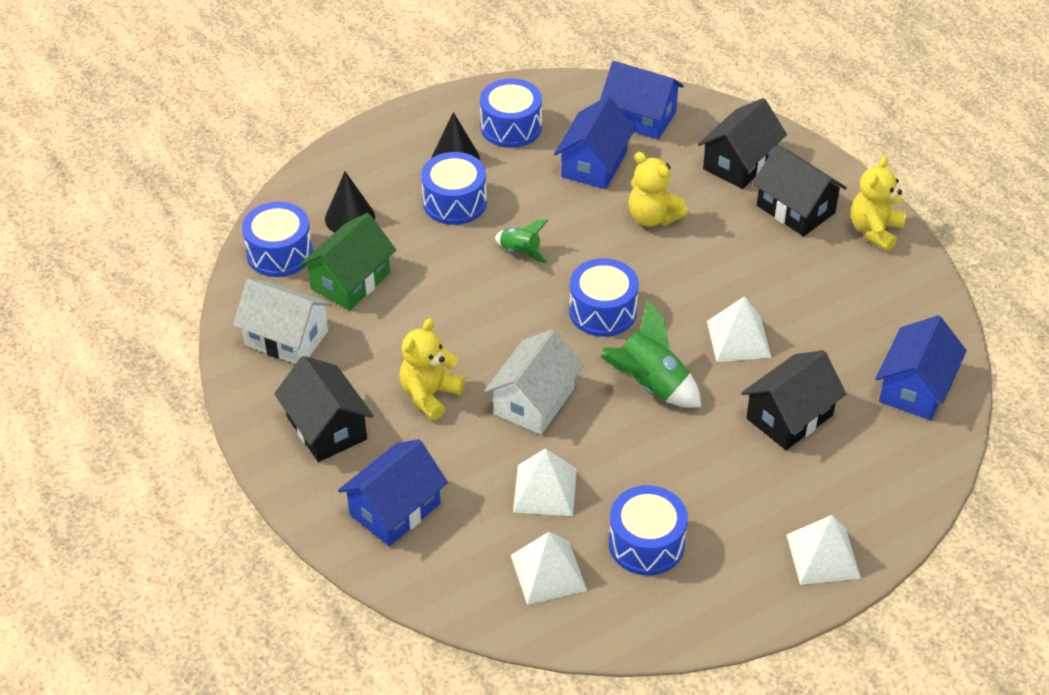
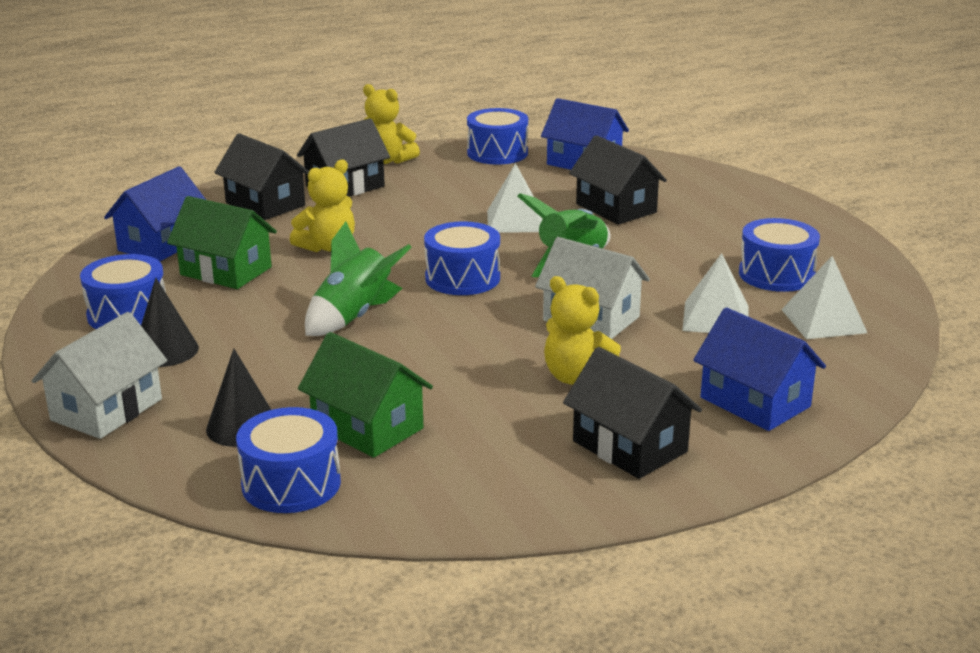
camera: 85 degrees left, 20 degrees down
white house [233,279,332,364] -> white house moved to [32,312,167,439]
black house [274,356,373,462] -> black house turned 75 degrees clockwise [563,347,702,479]
blue drum [421,152,487,225] -> blue drum moved to [467,108,528,165]
green rocket [495,219,548,264] -> green rocket [305,221,412,336], size x1.72
blue house [554,96,636,189] -> green house [167,196,277,289]
white pyramid [786,515,861,585] -> none

